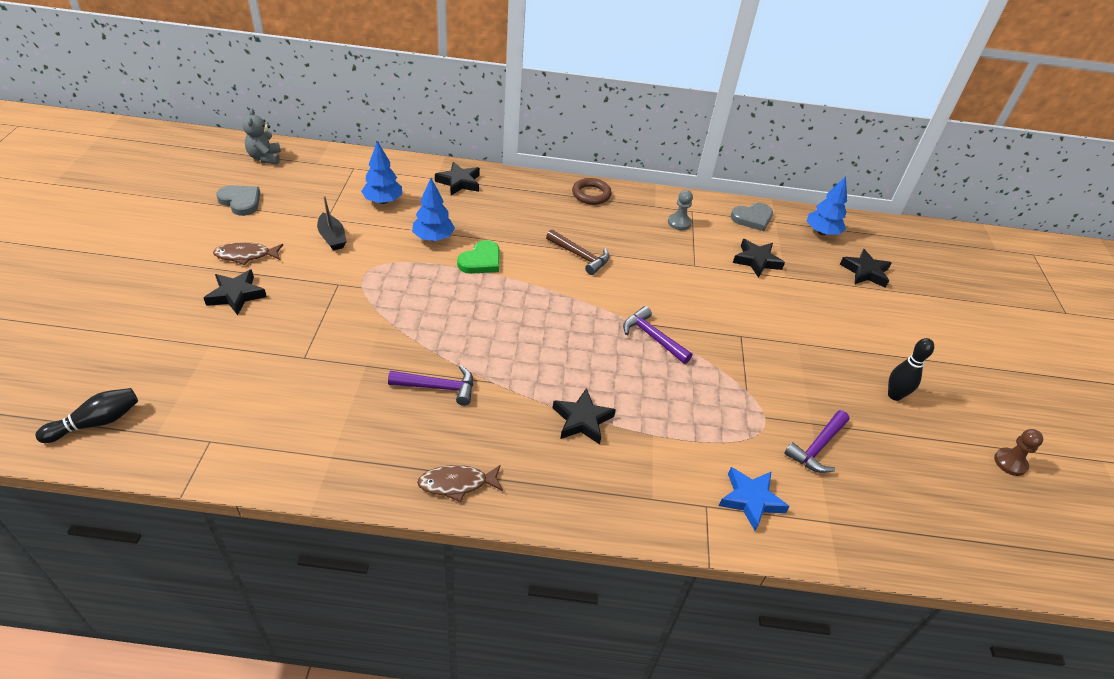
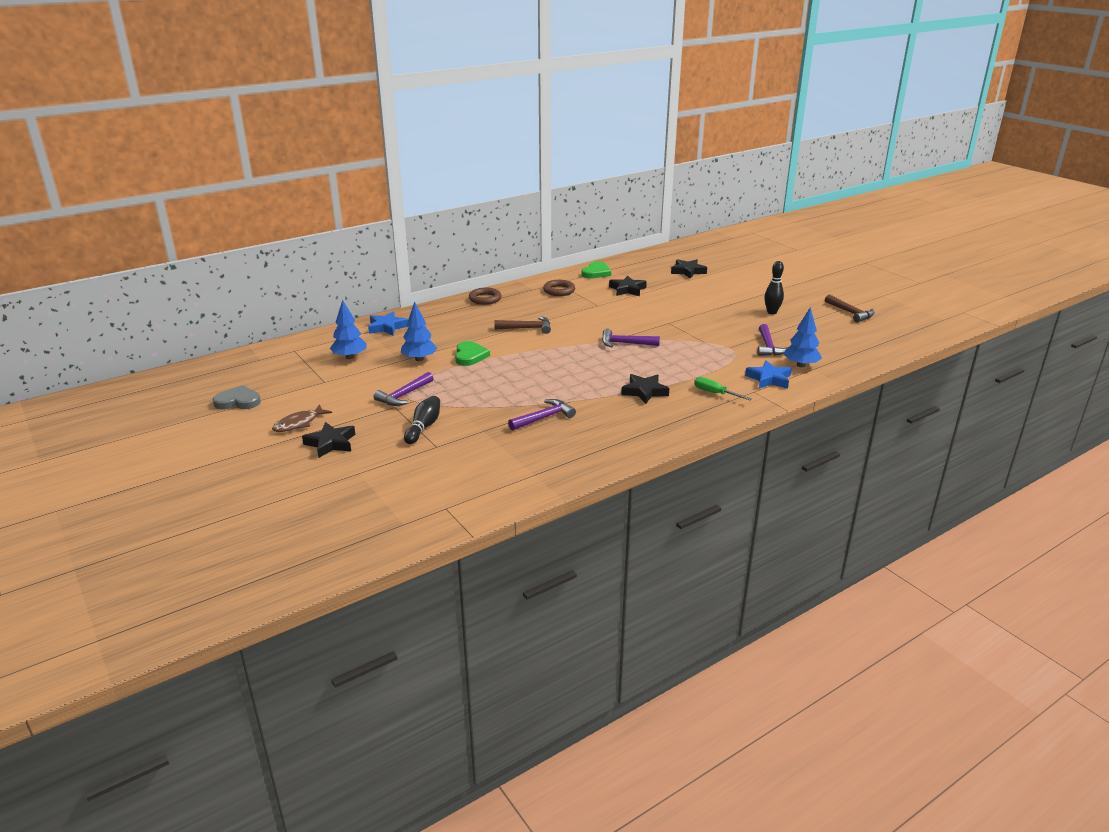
camera: 35 degrees left, 15 degrees down
black bowling pin [35,388,138,443] -> black bowling pin moved to [404,396,440,444]
grey teddy bear [243,109,281,164] -> none
black boat [317,195,347,250] -> none
brown fish [417,465,503,502] -> none
black star [435,162,480,195] -> blue star [368,311,409,336]
grey pawn [668,190,693,230] -> brown ring [543,280,575,296]
grey heart [731,203,773,231] -> green heart [582,261,611,278]
blue tree [807,176,847,236] -> blue tree moved to [784,307,822,367]
brown pawn [994,429,1043,476] -> brown hammer [825,294,875,322]
none -> purple hammer [373,372,434,406]
none -> green screwdriver [694,377,752,400]

